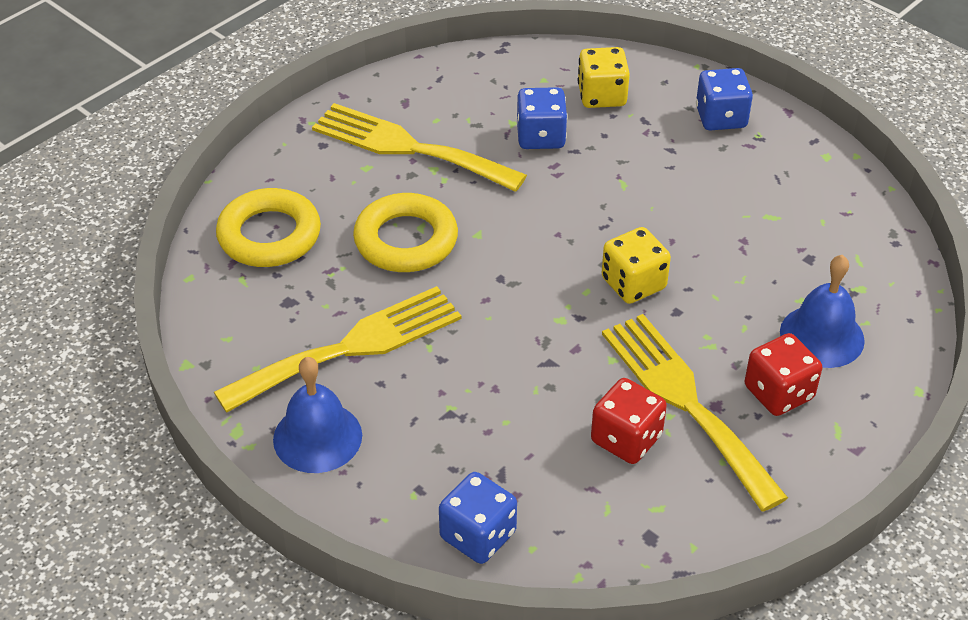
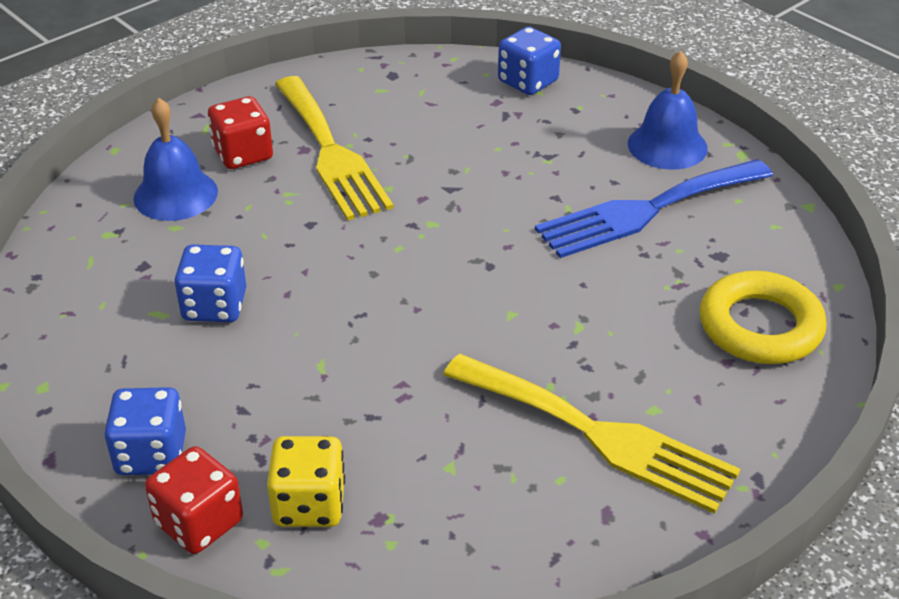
camera: 175 degrees left, 5 degrees down
yellow fork [214,286,462,413] -> blue fork [535,159,773,258]
yellow ring [353,193,458,272] -> none
blue dice [516,87,568,149] -> blue dice moved to [174,244,246,322]
red dice [591,378,667,464] -> red dice moved to [145,446,243,554]
yellow dice [602,227,671,304] -> none

